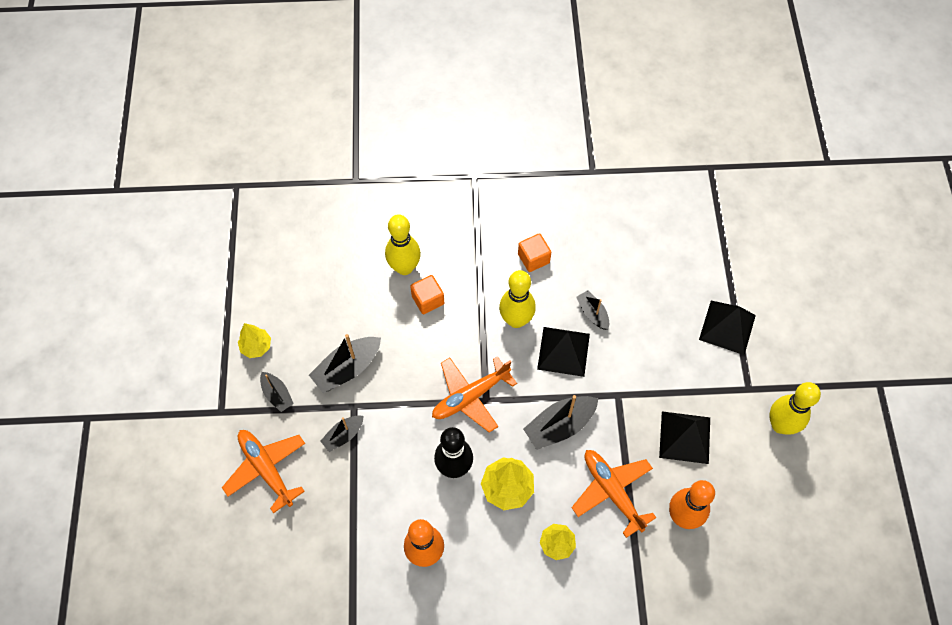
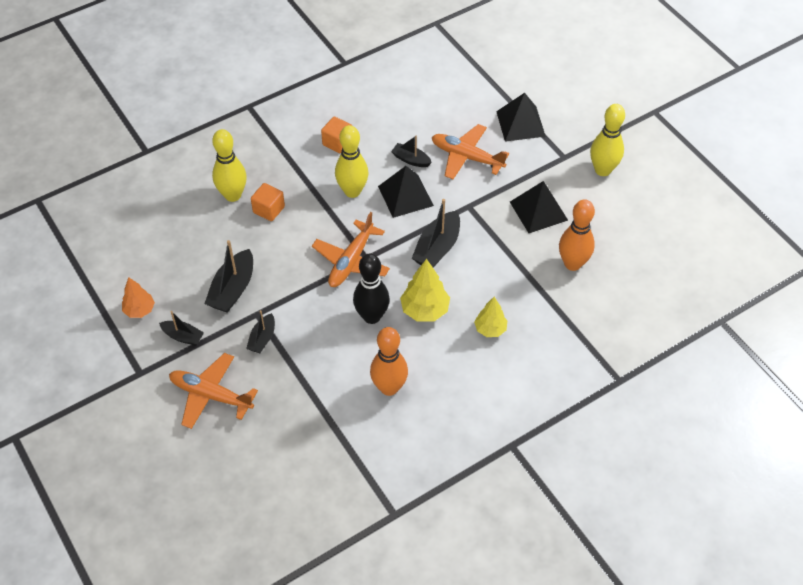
camera: 30 degrees left, 10 degrees down
yellow tree [238,323,271,358] -> orange tree [122,277,155,318]
orange plane [571,450,656,538] -> orange plane moved to [432,124,509,179]

